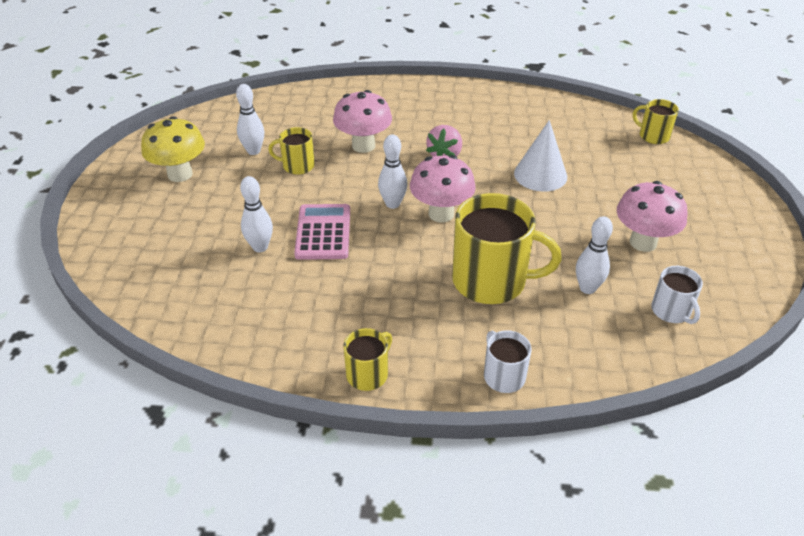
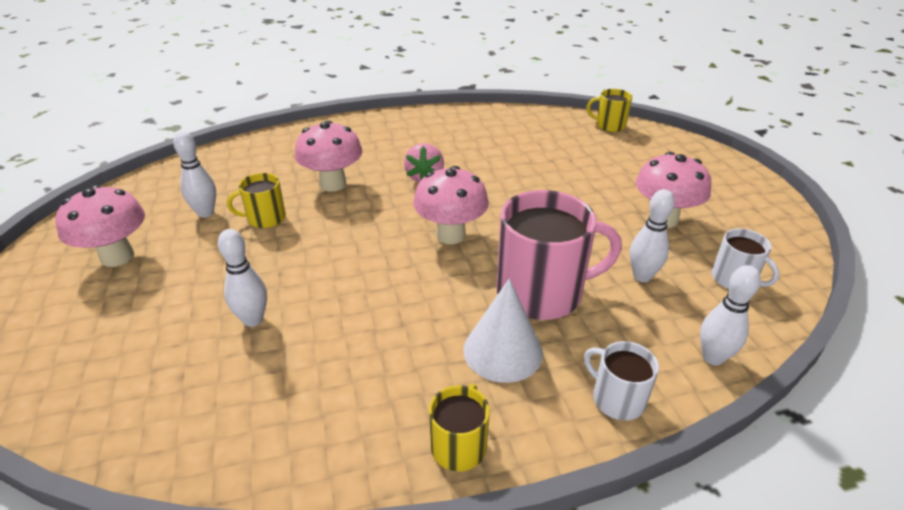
camera: 20 degrees left, 5 degrees down
yellow mushroom [141,116,205,182] -> pink mushroom [55,185,145,267]
pink calculator [294,204,350,260] -> none
white bowling pin [378,134,407,209] -> white bowling pin moved to [700,265,761,366]
yellow mug [452,193,562,304] -> pink mug [496,190,622,320]
white cone [514,120,567,192] -> white cone moved to [463,278,543,383]

